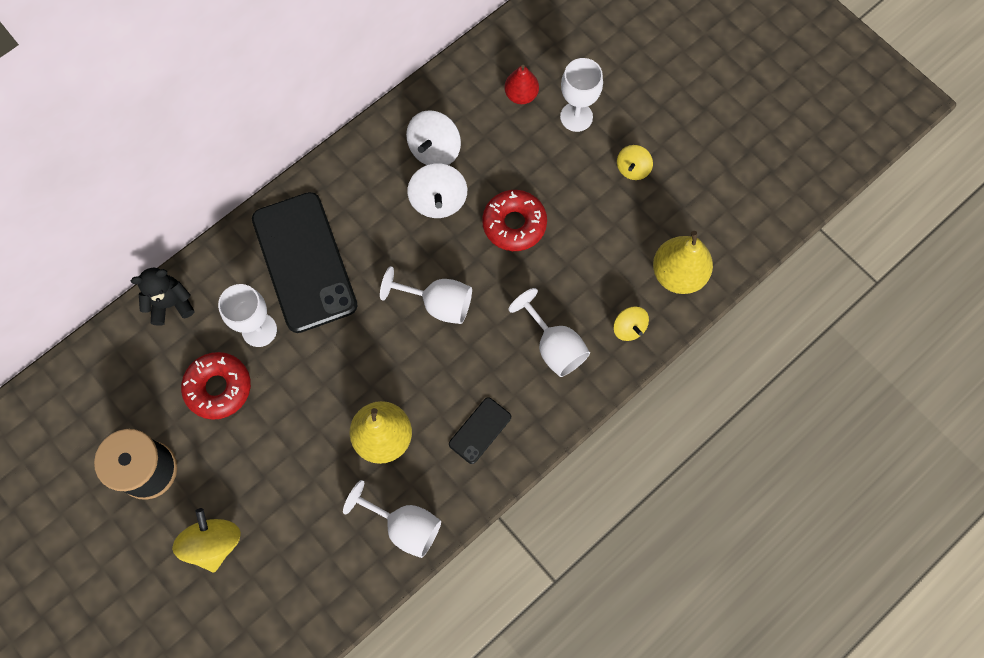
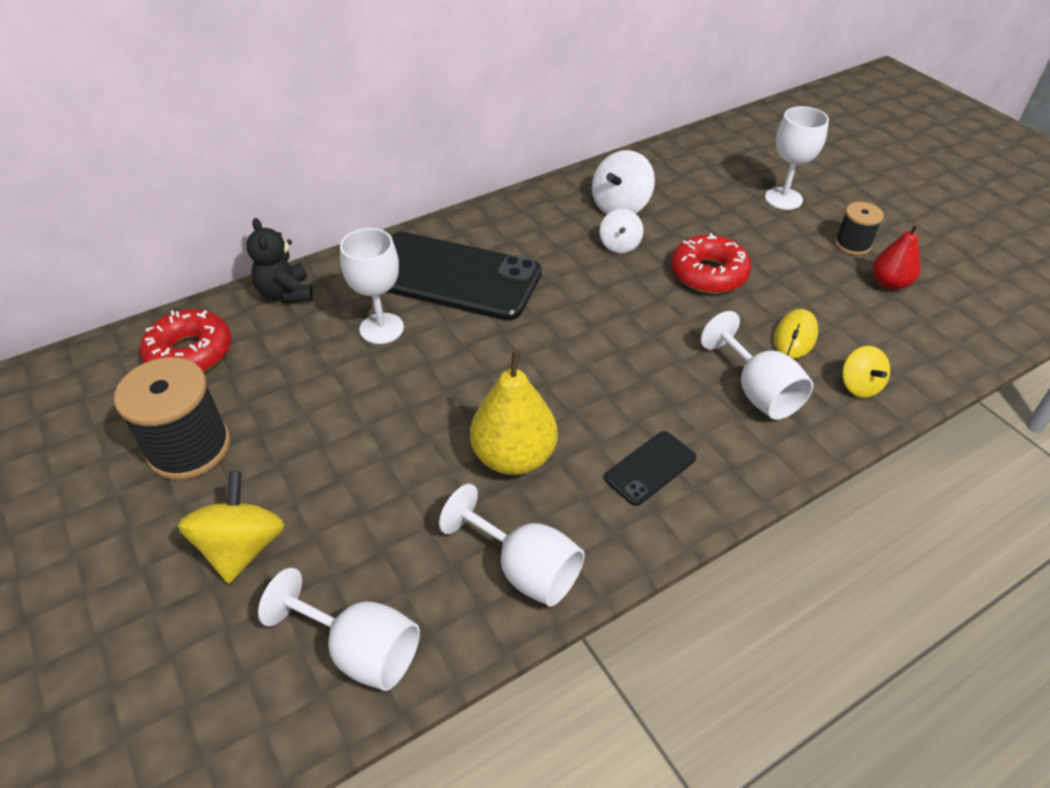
camera: 10 degrees right, 25 degrees down
black teddy bear [130,268,194,326] -> black teddy bear turned 105 degrees counterclockwise [246,218,313,303]
red donut [181,352,251,420] -> red donut moved to [140,309,232,372]
black phone [252,192,358,333] -> black phone turned 60 degrees counterclockwise [387,232,542,321]
white goblet [380,266,472,324] -> white goblet moved to [258,568,420,691]
white spinning top [408,163,467,218] -> white spinning top [599,209,643,253], size x0.63
red pear [505,65,539,104] -> red pear moved to [873,223,921,290]
yellow spinning top [617,145,653,180] -> black spool [835,202,884,255]
yellow pear [653,231,713,294] -> none
none -> yellow mouse [774,309,818,359]

